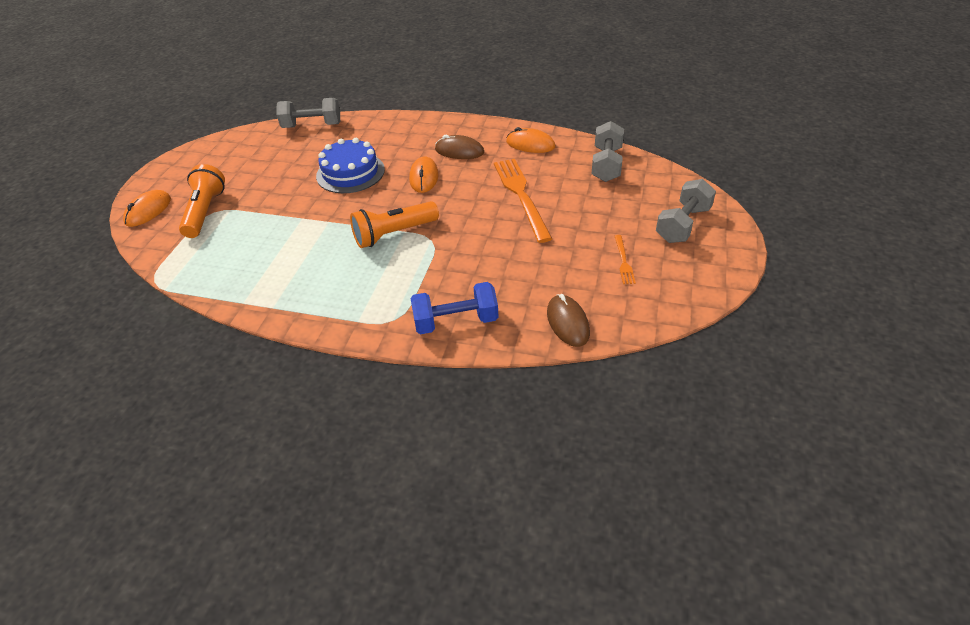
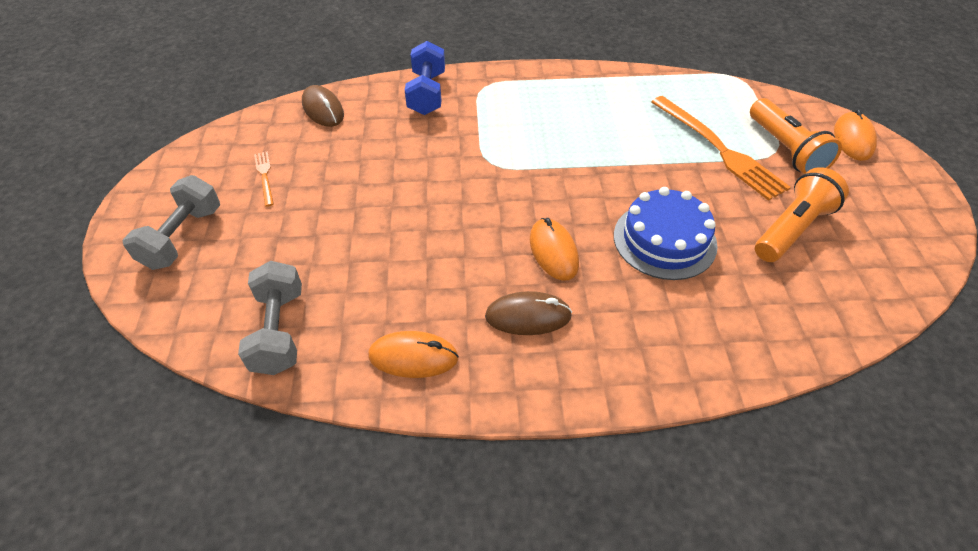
camera: 160 degrees right, 5 degrees up
grey dumbbell [277,98,340,128] -> none
orange flashlight [350,201,439,248] -> orange flashlight moved to [755,167,849,262]
blue dumbbell [410,282,499,334] -> blue dumbbell turned 60 degrees counterclockwise [405,41,445,115]
orange fork [494,159,552,243] -> orange fork moved to [651,96,791,201]

